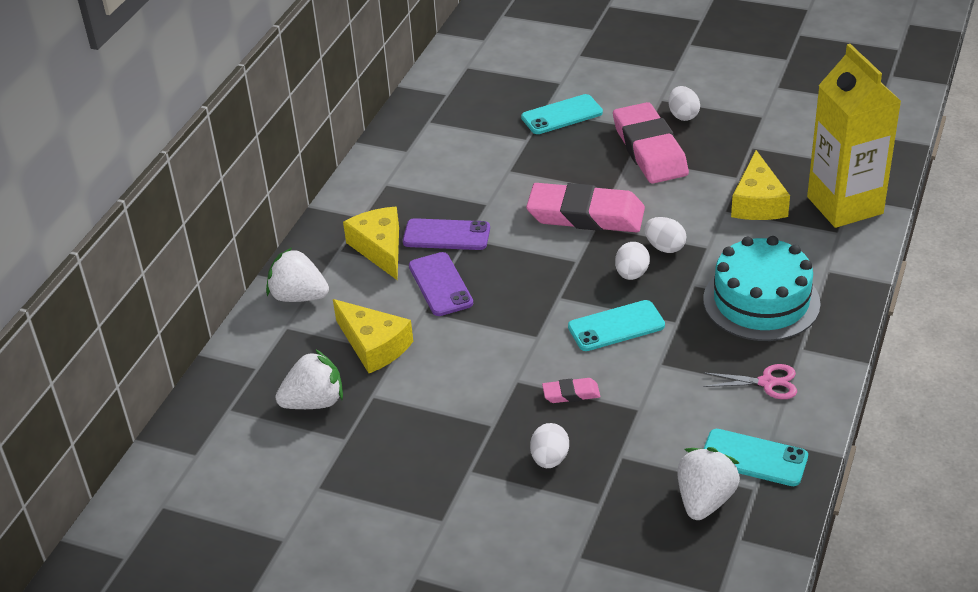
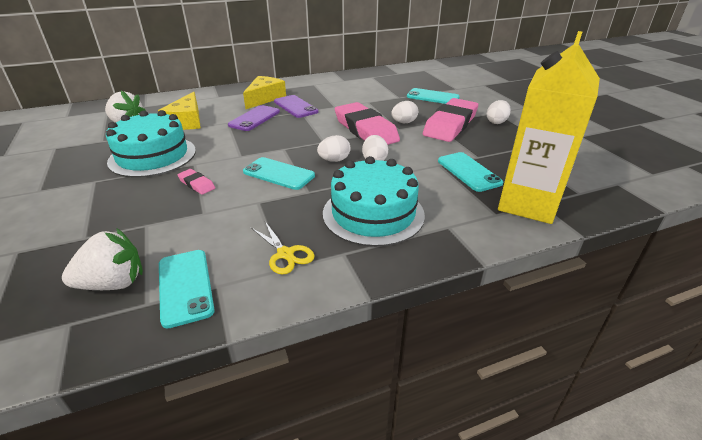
camera: 45 degrees right, 5 degrees down
white strawberry [266,247,329,302] -> none
white egg [530,423,569,468] -> white egg moved to [391,101,418,123]
pink scissors [703,364,797,399] -> yellow scissors [251,222,315,275]
yellow cheese [731,150,790,220] -> turquoise phone [438,152,503,192]
none -> turquoise cake [106,110,196,178]

